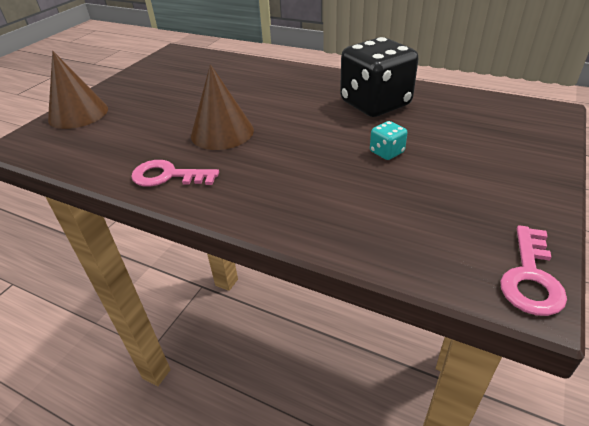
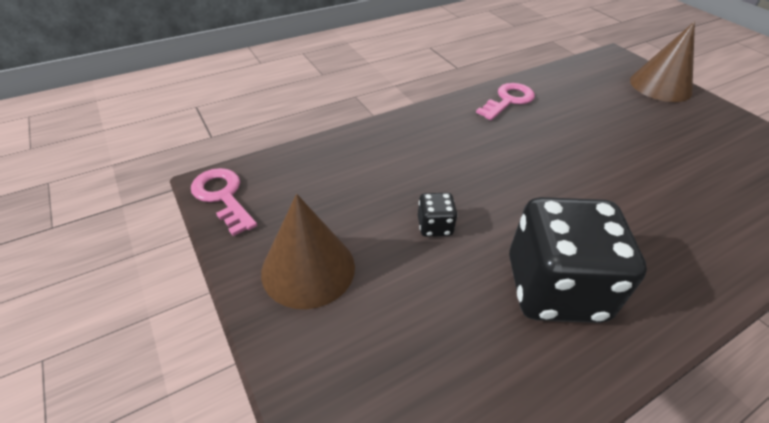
camera: 120 degrees right, 5 degrees up
brown cone [191,64,254,150] -> brown cone moved to [261,194,355,309]
turquoise dice [370,121,407,160] -> black dice [418,193,458,237]

